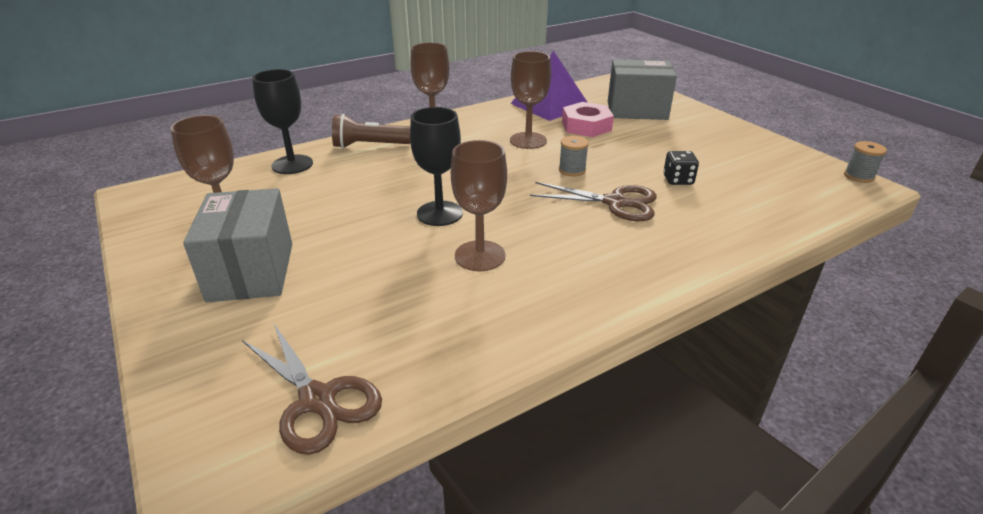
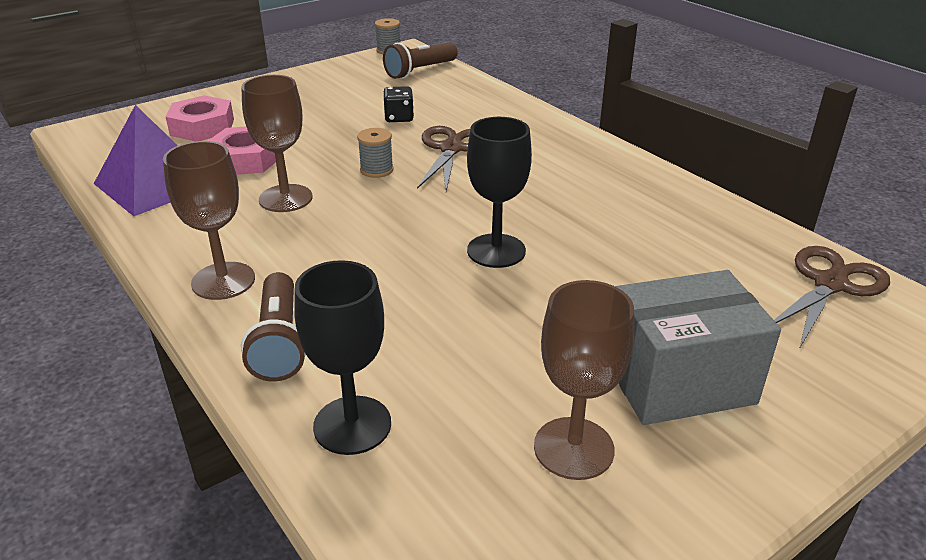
camera: 95 degrees left, 0 degrees up
brown goblet [451,140,507,271] -> none
grey box [608,59,677,120] -> pink nut [166,95,234,141]
none -> brown flashlight [383,42,458,79]

